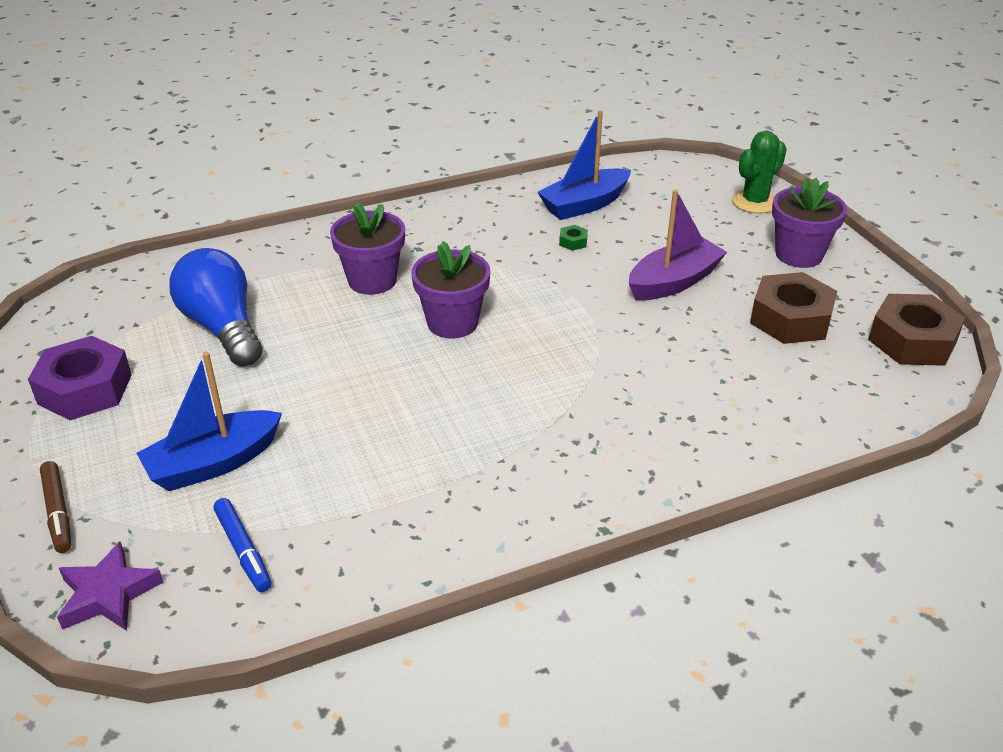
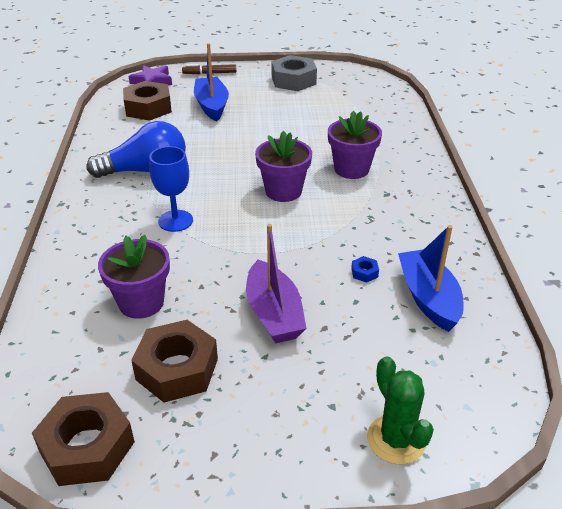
camera: 110 degrees right, 0 degrees up
purple nut [28,336,132,420] -> grey nut [271,55,317,91]
blue light bulb [169,248,262,366] -> blue light bulb moved to [87,121,186,178]
blue marker [213,498,271,592] -> brown nut [123,81,172,121]
green nut [559,225,588,251] -> blue nut [351,256,379,283]
purple flower pot [772,178,847,268] -> purple flower pot moved to [98,235,170,319]
none -> blue goblet [149,146,193,232]

